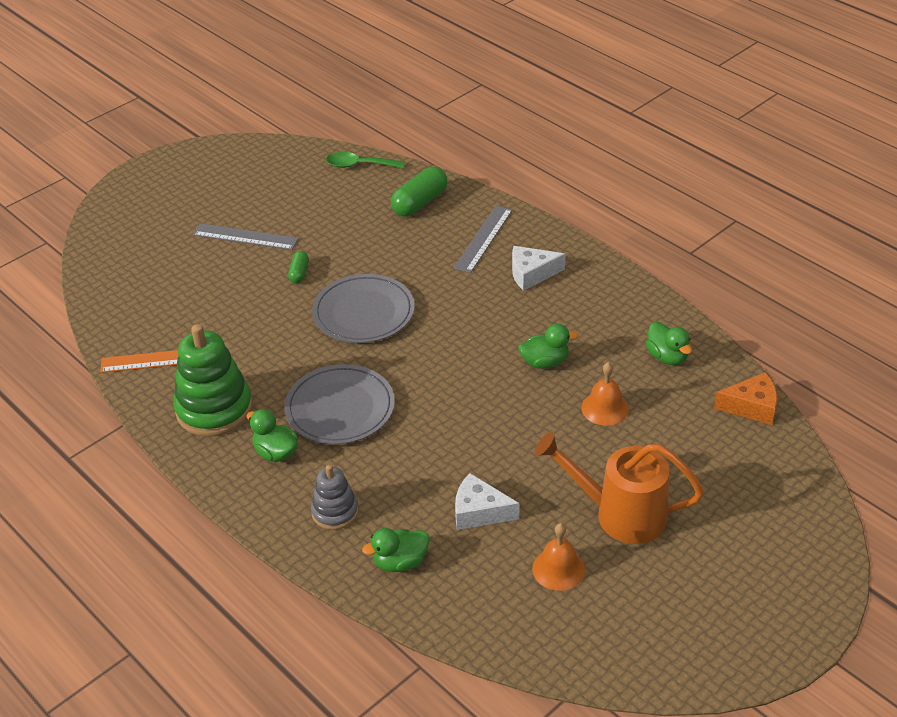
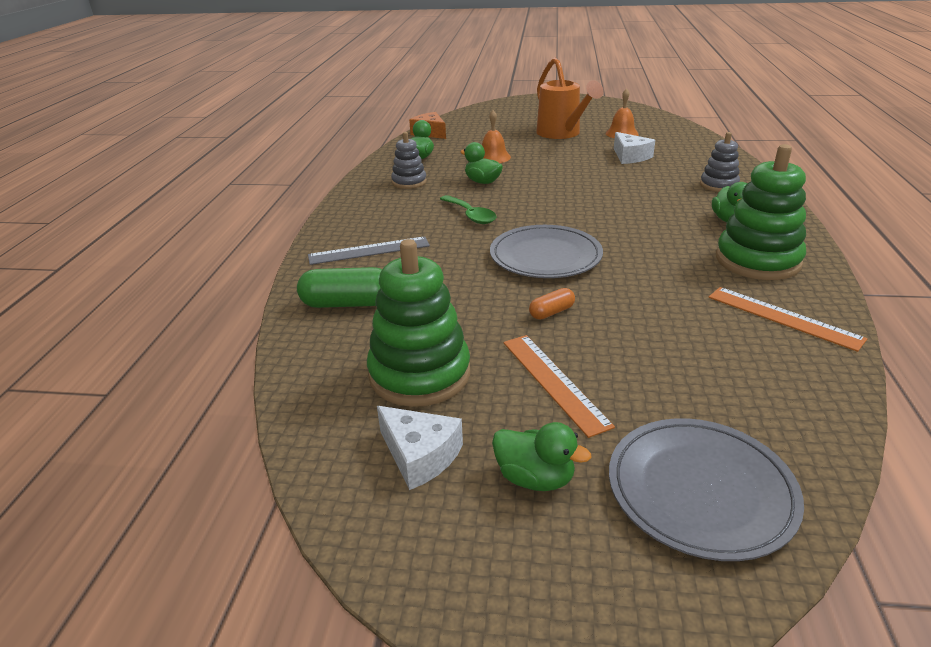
camera: 130 degrees left, 10 degrees down
grey ruler [193,223,299,250] -> orange ruler [503,335,615,438]
grey plate [284,364,395,444] -> grey plate moved to [609,418,804,561]
green capsule [288,251,309,283] -> orange capsule [529,288,575,320]
green spoon [326,152,405,169] -> green spoon moved to [440,195,496,224]
green duck [362,528,429,572] -> green duck moved to [492,422,591,491]
white cheese [512,246,566,291] -> white cheese moved to [377,406,463,490]
none -> green stacking toy [367,239,470,407]
none -> grey stacking toy [391,132,427,189]

